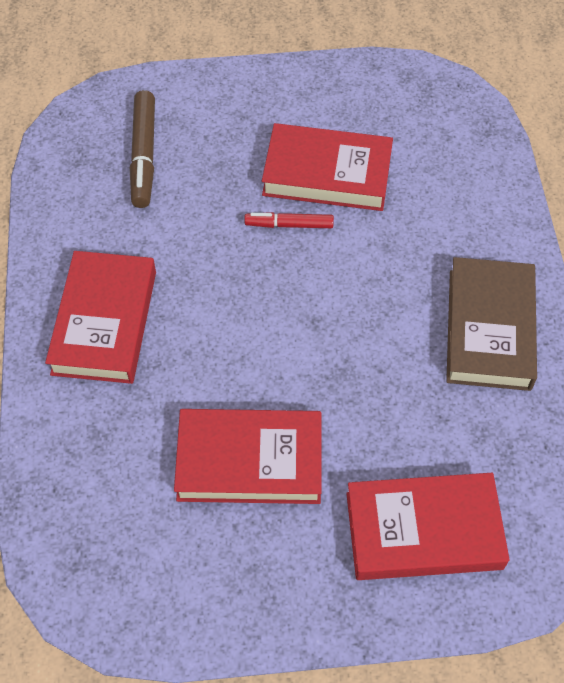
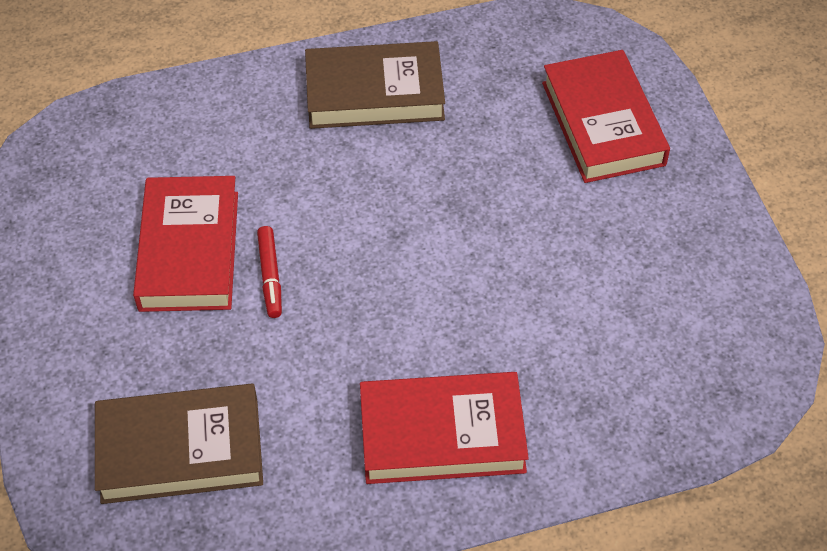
camera: 100 degrees left, 5 degrees down
brown marker [130,90,155,208] -> brown book [95,384,263,504]
red book [174,409,322,504] -> none

